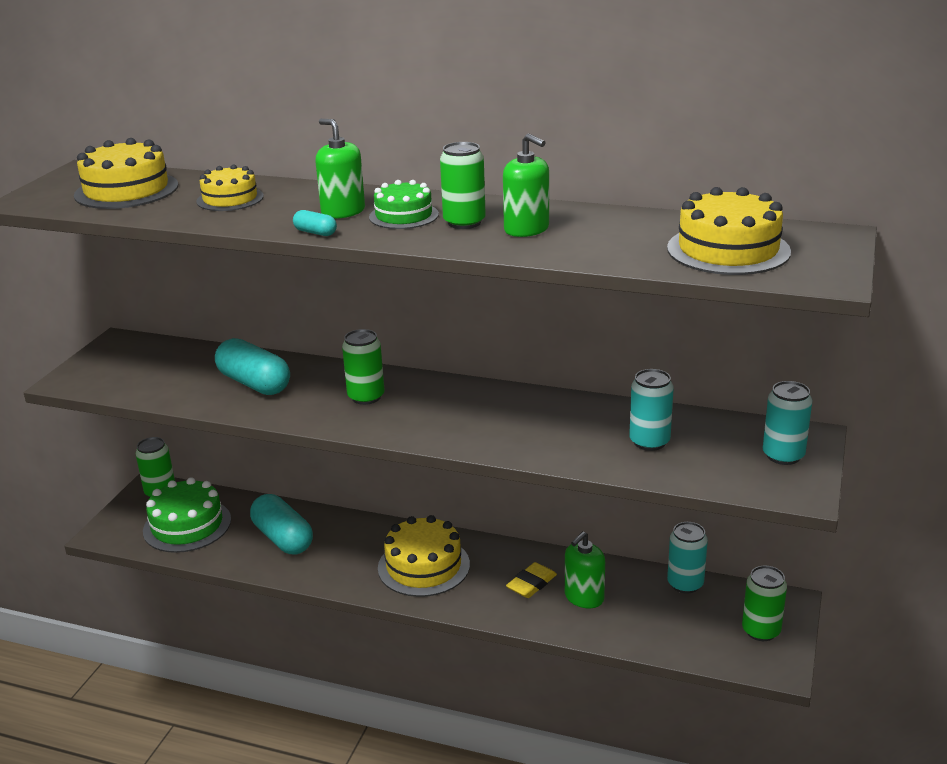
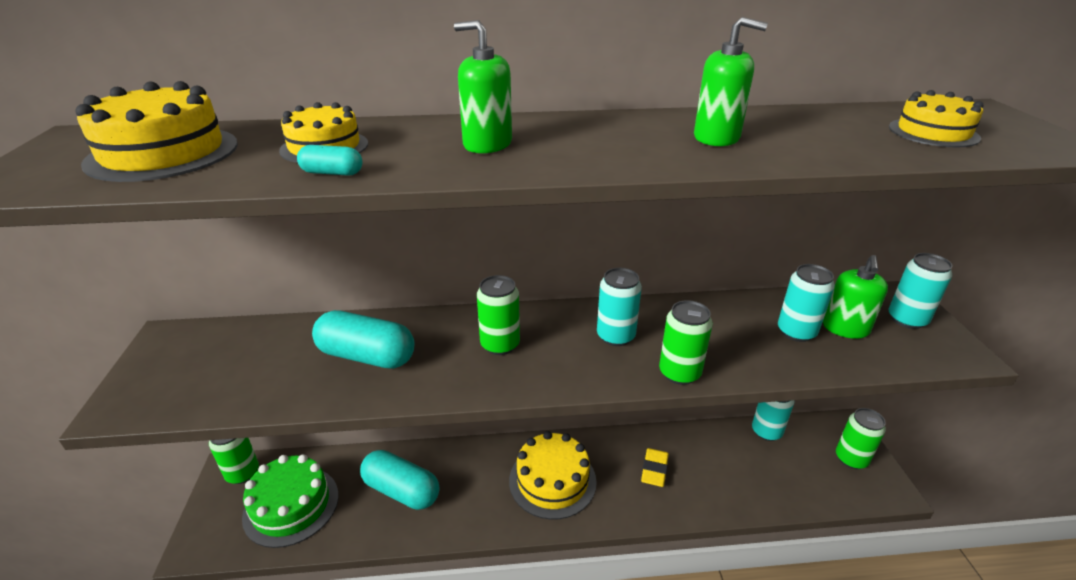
camera: 25 degrees left, 5 degrees up
turquoise capsule [293,210,337,236] -> turquoise capsule moved to [297,145,363,176]
green cake [369,180,439,229] -> none
green can [440,142,486,229] -> green can moved to [659,300,713,385]
green soap dispenser [565,531,605,608] -> green soap dispenser moved to [823,255,888,339]
yellow cake [667,187,791,275] -> yellow cake [889,90,983,147], size x0.63
none -> turquoise can [597,268,642,346]

